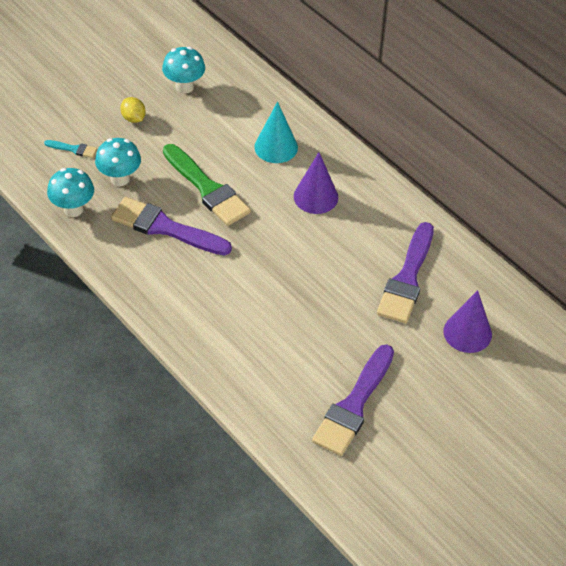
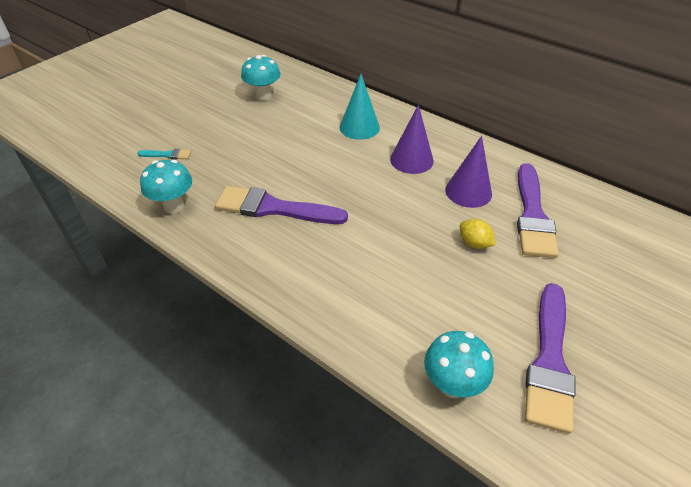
camera: 10 degrees left, 5 degrees down
turquoise mushroom [95,138,141,186] -> turquoise mushroom moved to [424,331,494,398]
yellow lemon [120,97,146,123] -> yellow lemon moved to [460,219,495,249]
green brush [163,144,251,226] -> none
purple cone [444,290,492,353] -> purple cone moved to [445,136,492,208]

